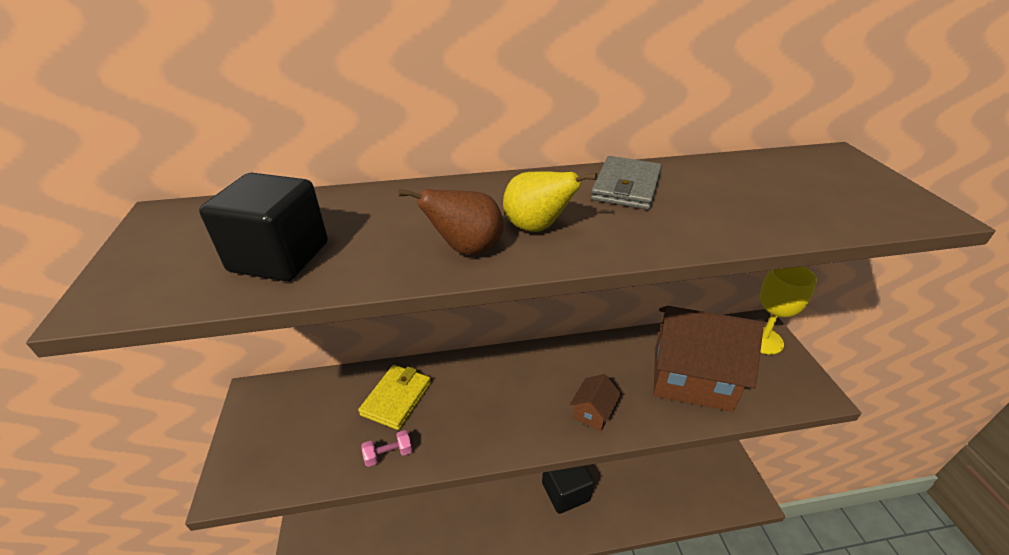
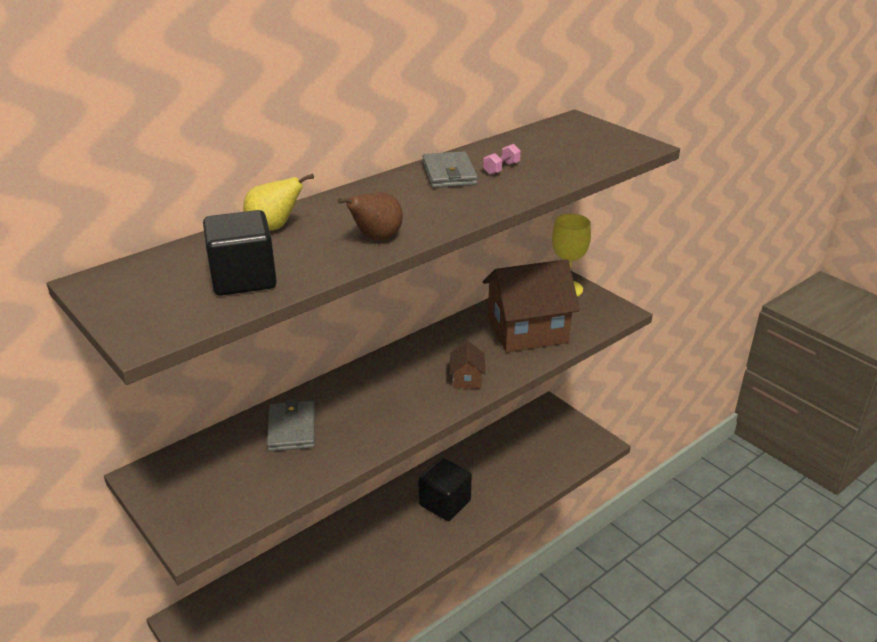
camera: 30 degrees left, 5 degrees down
yellow wallet [358,365,431,430] -> grey wallet [267,399,315,451]
pink dumbbell [361,430,412,467] -> pink dumbbell moved to [483,144,521,175]
yellow pear [503,171,597,232] -> yellow pear moved to [243,173,314,231]

